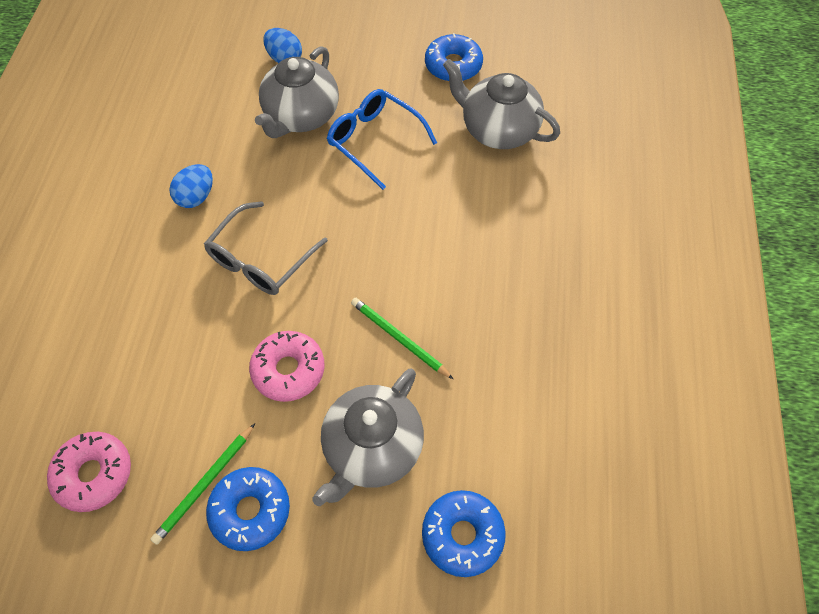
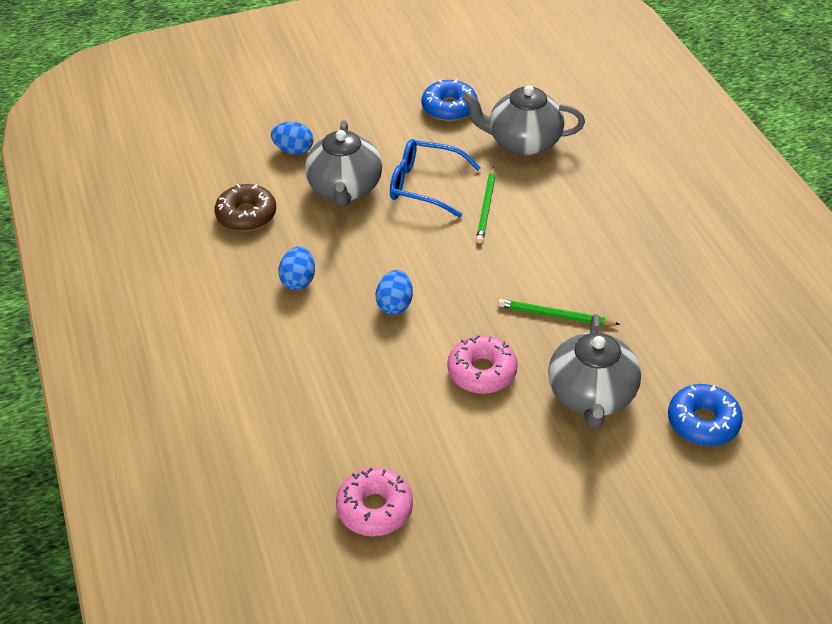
camera: 25 degrees left, 15 degrees down
green pencil [150,424,255,545] -> green pencil moved to [476,167,495,243]
grey glasses [204,201,328,295] -> blue egg [376,270,413,315]
blue donut [206,467,290,551] -> none
none -> brown donut [214,184,276,232]

